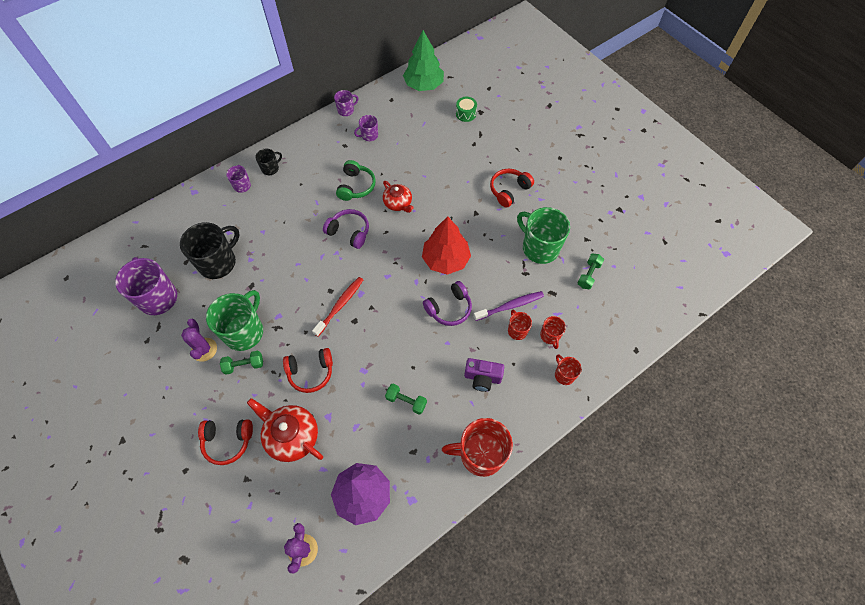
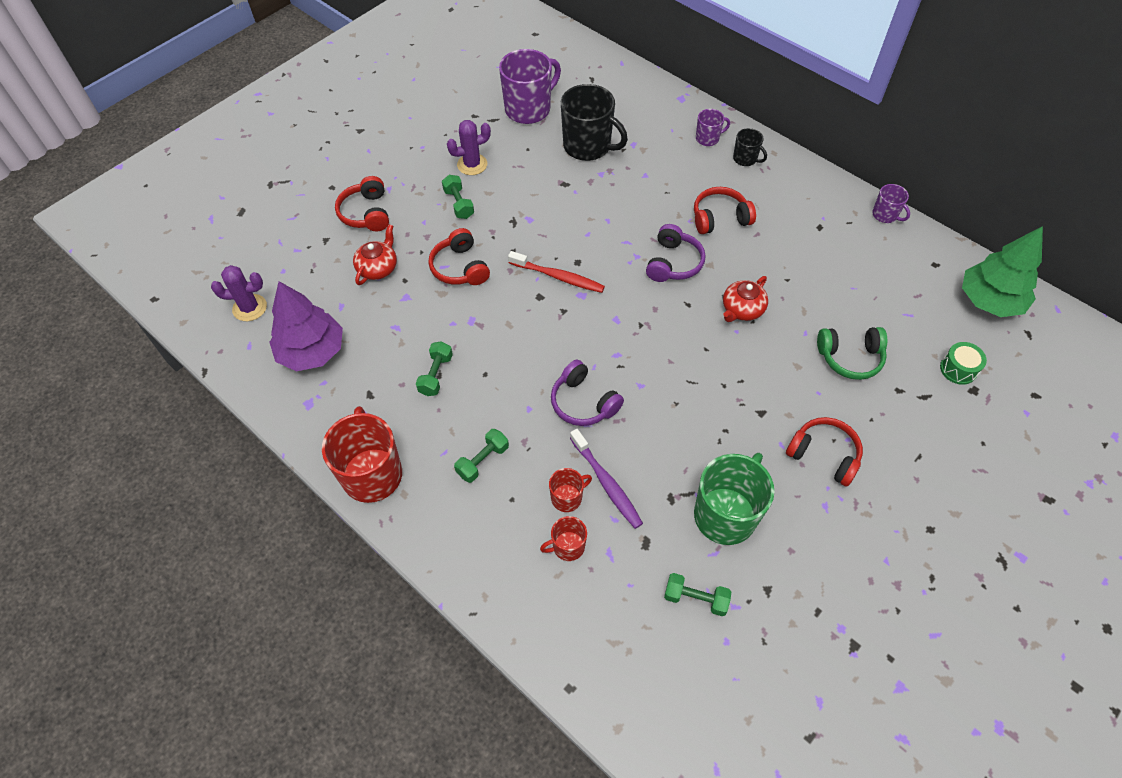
camera: 80 degrees right, 5 degrees down
green mug [206,290,263,351] -> none
red teapot [247,398,323,462] -> red teapot [353,224,397,285], size x0.65
green headphones [336,160,376,201] -> green headphones moved to [817,327,887,380]
purple mug [354,115,378,141] -> none
red tree [422,216,471,275] -> none
purple camera [464,358,504,392] -> green dumbbell [454,429,509,483]
red mug [555,354,582,385] -> none
none -> red headphones [694,187,756,234]

